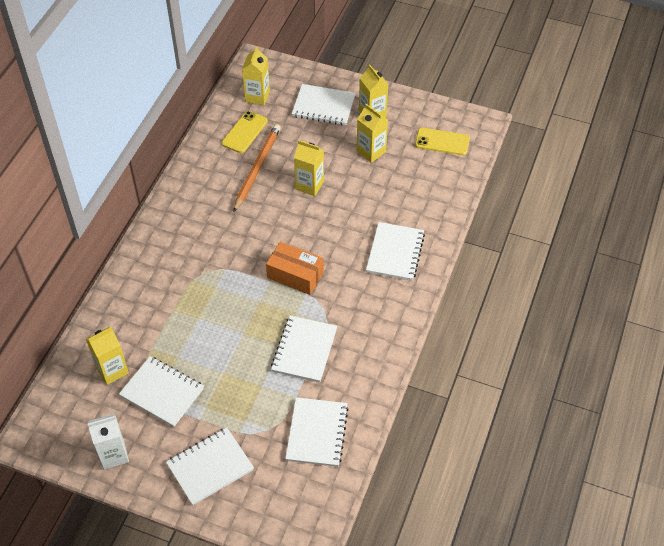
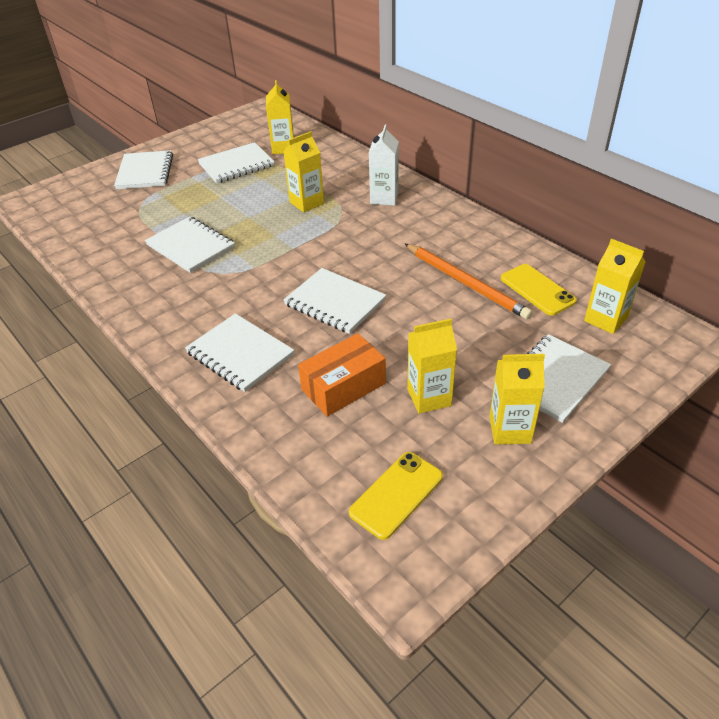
camera: 120 degrees right, 10 degrees down
white carton [88,414,129,470] -> white carton moved to [369,125,399,206]
orange box [266,242,324,295] -> orange box moved to [298,333,386,417]
white notebook [285,397,349,467] -> white notebook moved to [283,268,386,334]
yellow carton [294,140,324,196] -> yellow carton moved to [283,131,324,213]

